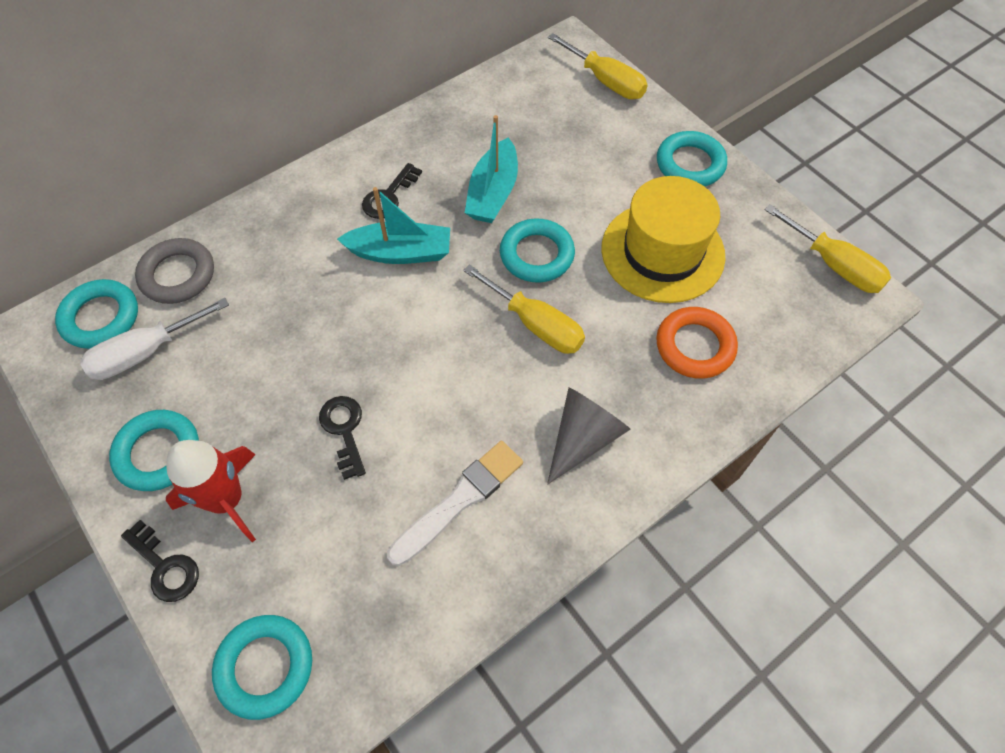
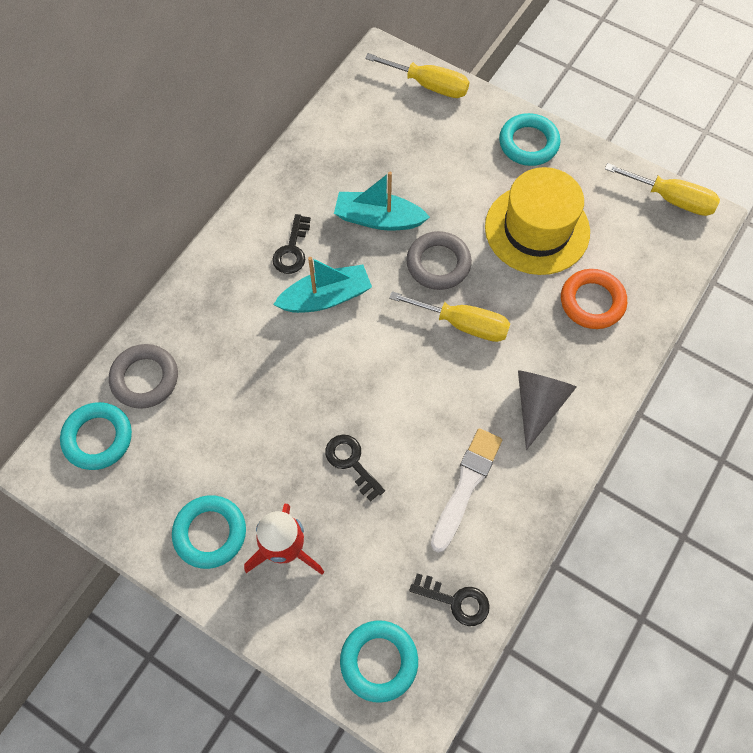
camera: 20 degrees left, 5 degrees up
white screwdriver [80,298,229,380] -> none
black key [121,520,199,602] -> black key moved to [409,573,490,626]
turquoise boat [465,115,518,223] -> turquoise boat turned 105 degrees clockwise [334,172,430,230]
turquoise ring [500,218,575,283] -> grey ring [407,231,472,290]

